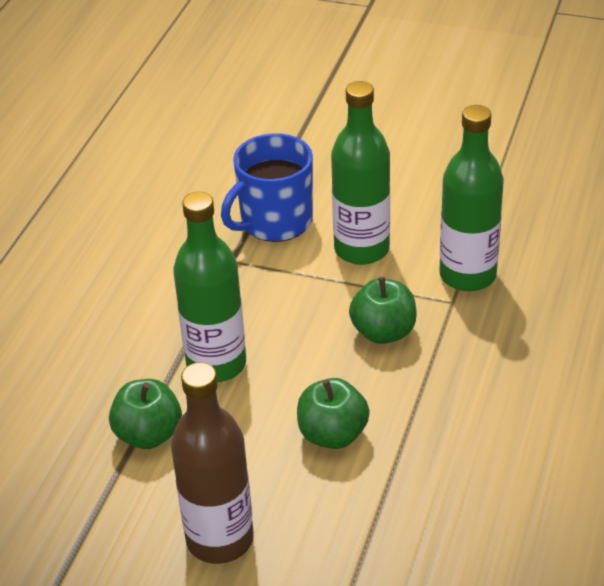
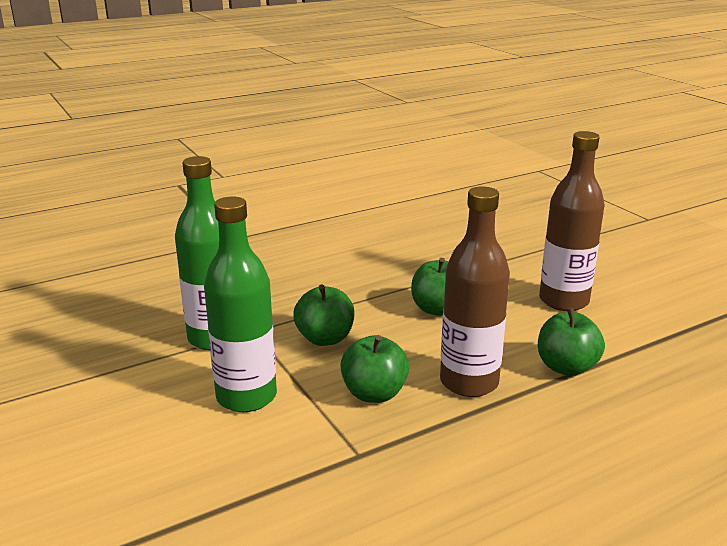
camera: 140 degrees left, 15 degrees down
green bottle [173,192,246,382] -> brown bottle [440,186,510,397]
blue mug [221,133,313,242] -> none
none -> green apple [340,335,409,403]

